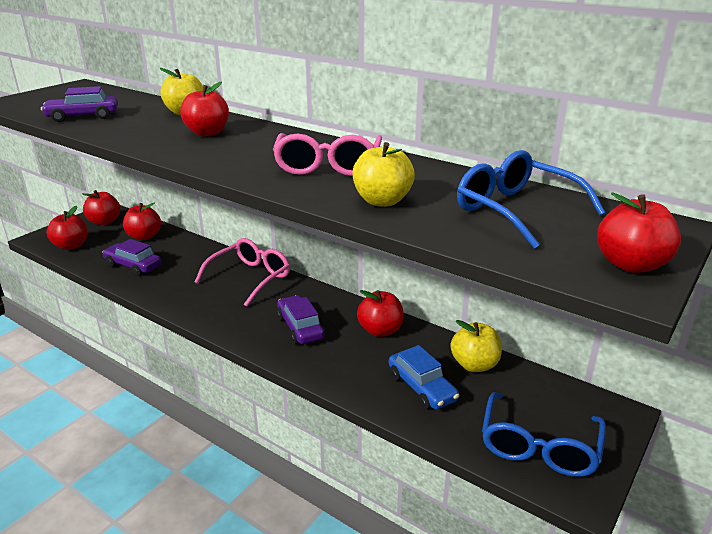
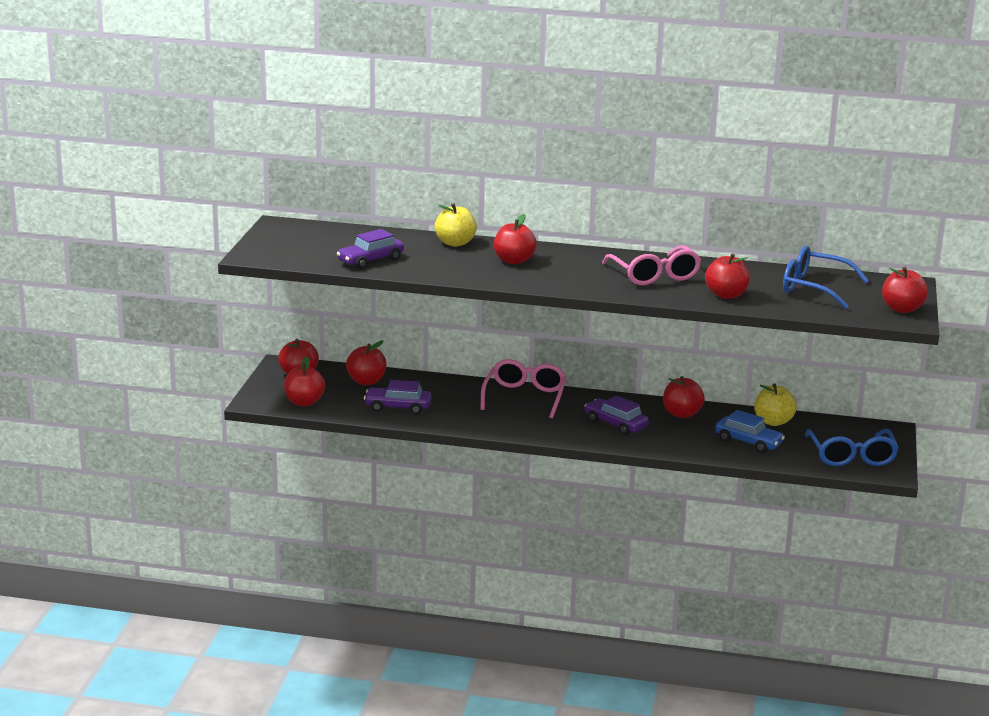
camera: 25 degrees left, 5 degrees down
yellow apple [352,142,415,207] -> red apple [705,254,750,299]

